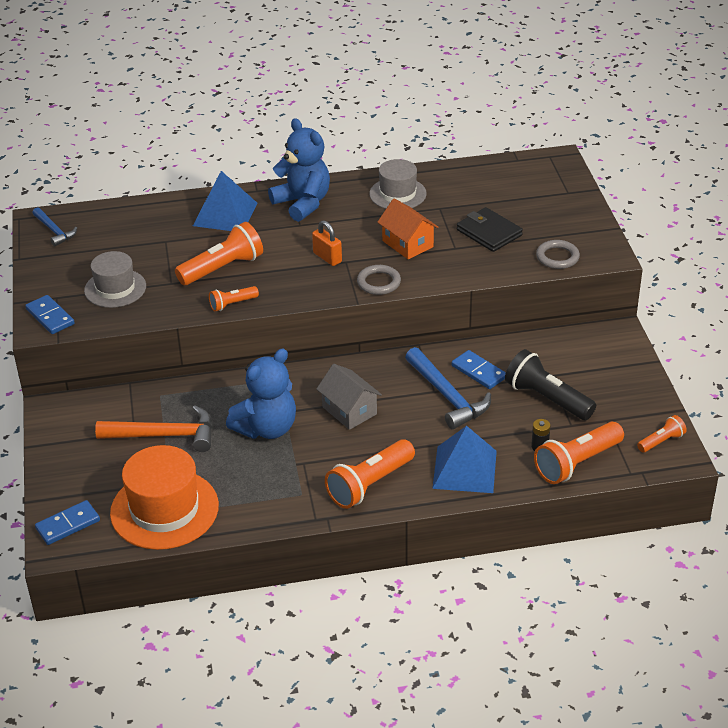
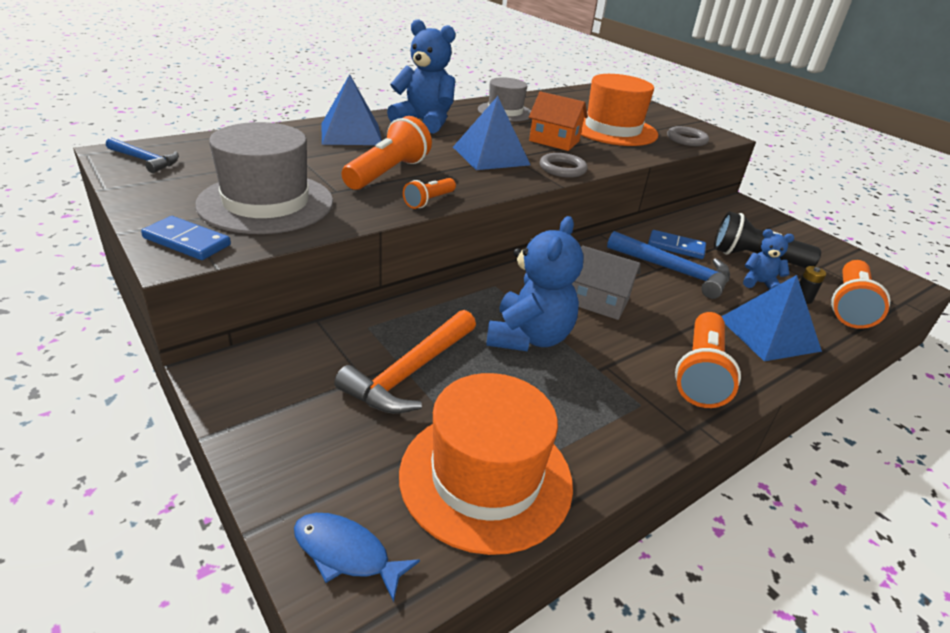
camera: 30 degrees left, 5 degrees down
blue domino [35,500,100,545] -> blue fish [294,513,420,602]
grey hat [84,251,146,308] -> grey hat [195,122,333,234], size x1.58
orange hammer [95,405,213,452] -> orange hammer turned 150 degrees clockwise [334,310,476,414]
orange padlock [312,220,342,266] -> blue pyramid [453,96,530,170]
black wallet [457,207,523,252] -> orange hat [581,74,658,146]
orange flashlight [637,415,687,453] -> none
none -> blue teddy bear [743,229,794,290]

